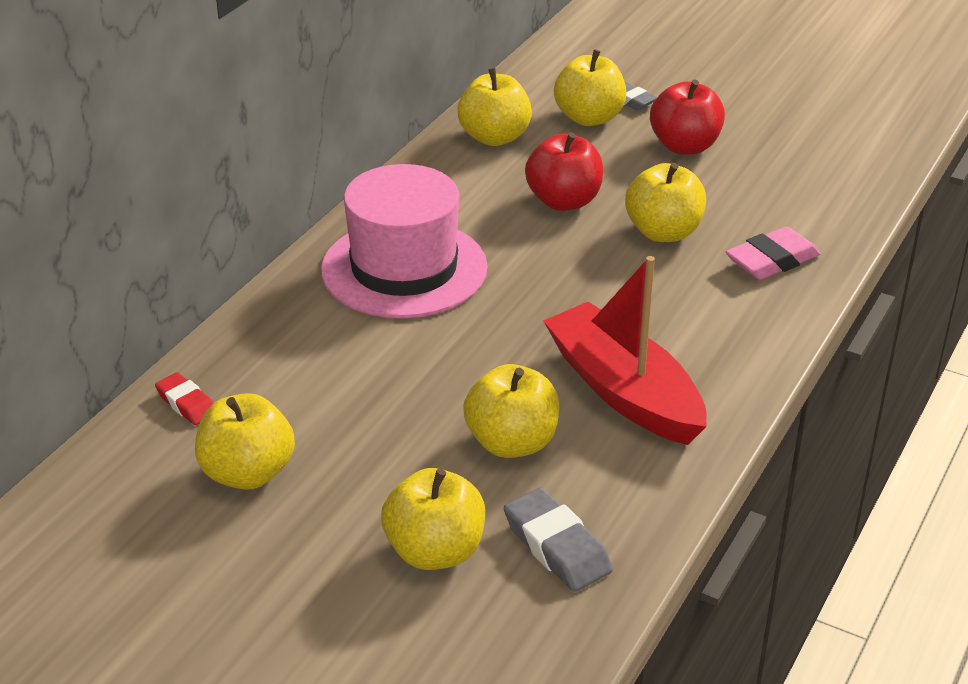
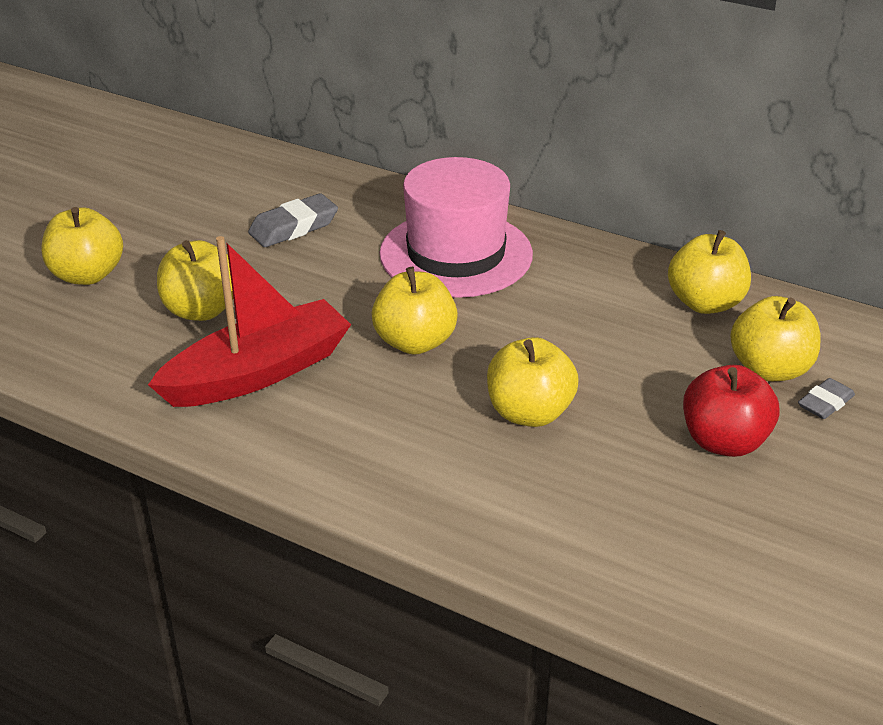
camera: 90 degrees right, 0 degrees up
red eraser [155,372,214,425] -> none
yellow apple [195,393,295,490] -> yellow apple moved to [372,267,458,355]
grey eraser [504,488,613,592] -> grey eraser moved to [248,194,338,247]
red apple [525,132,603,211] -> none
pink eraser [726,227,821,280] -> none

